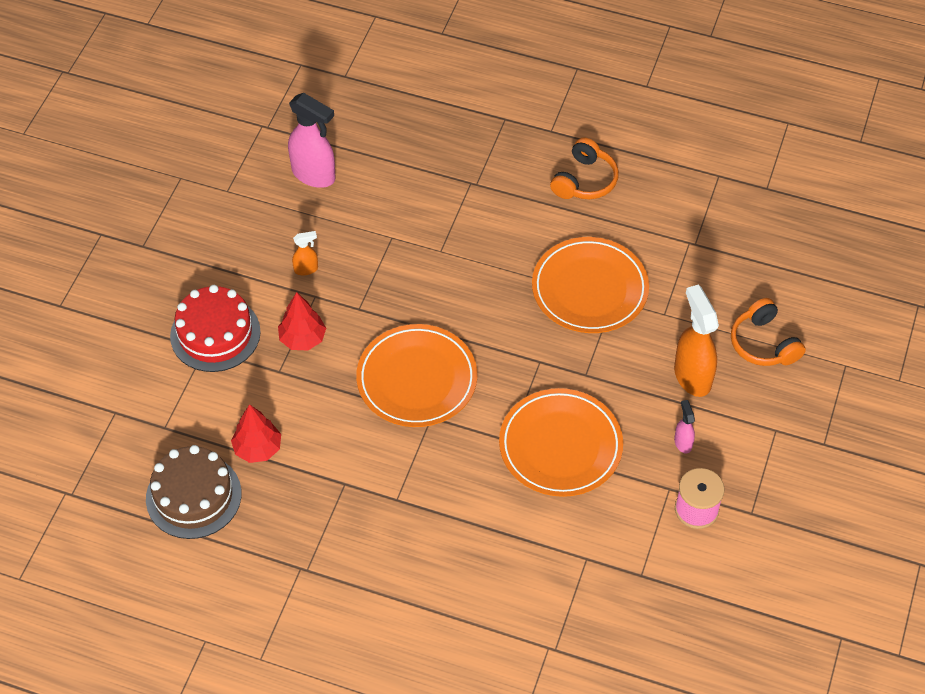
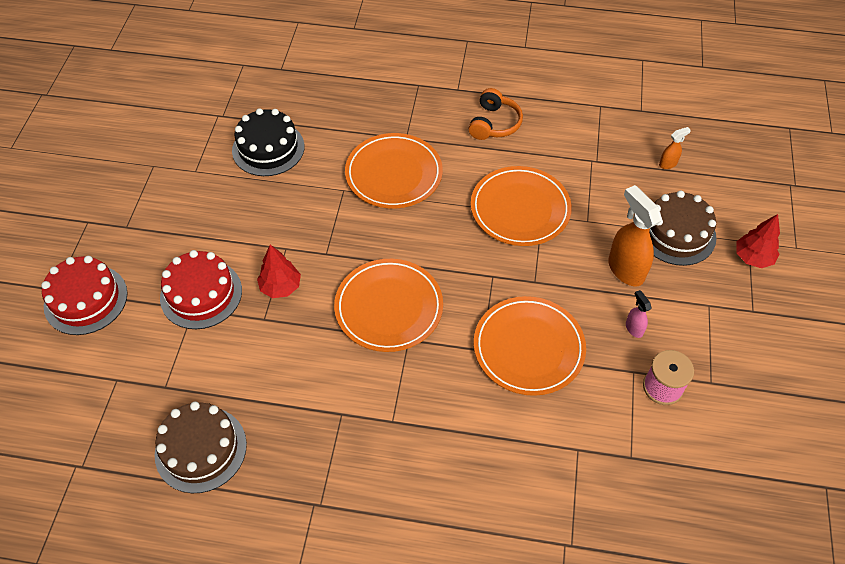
camera: 10 degrees left, 0 degrees up
red tree [231,404,281,463] -> red tree moved to [736,214,780,268]
pink spray bottle [288,93,336,188] -> black cake [232,108,304,176]
orange spray bottle [292,231,318,276] -> orange spray bottle moved to [659,127,691,169]
orange headphones [731,298,806,366] -> brown cake [650,191,716,266]
none -> red cake [41,256,128,335]
none -> orange plate [345,133,443,208]

